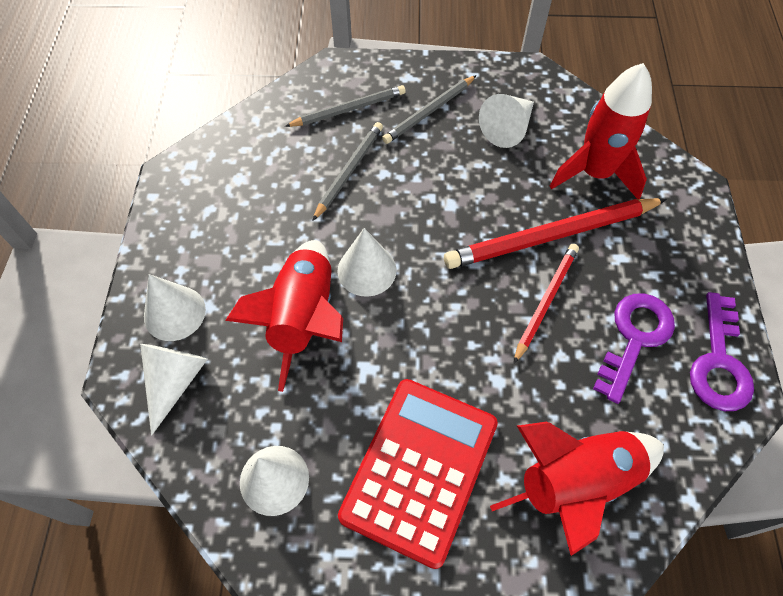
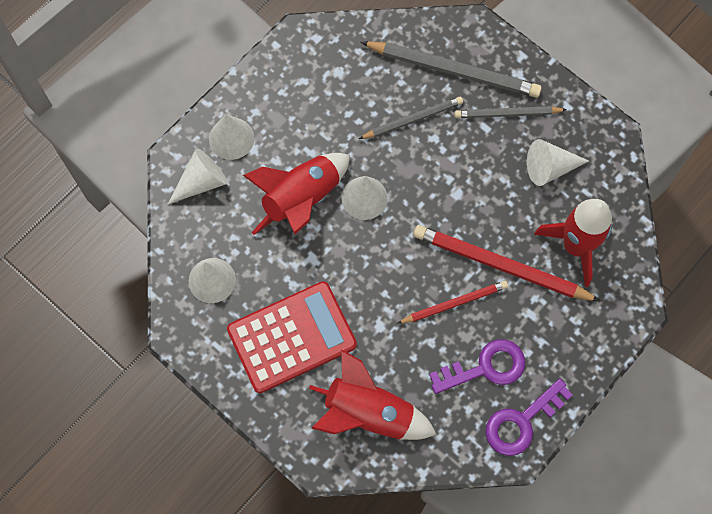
camera: 40 degrees right, 10 degrees up
grey pencil [285,85,406,127] -> grey pencil [361,41,542,98], size x1.68

